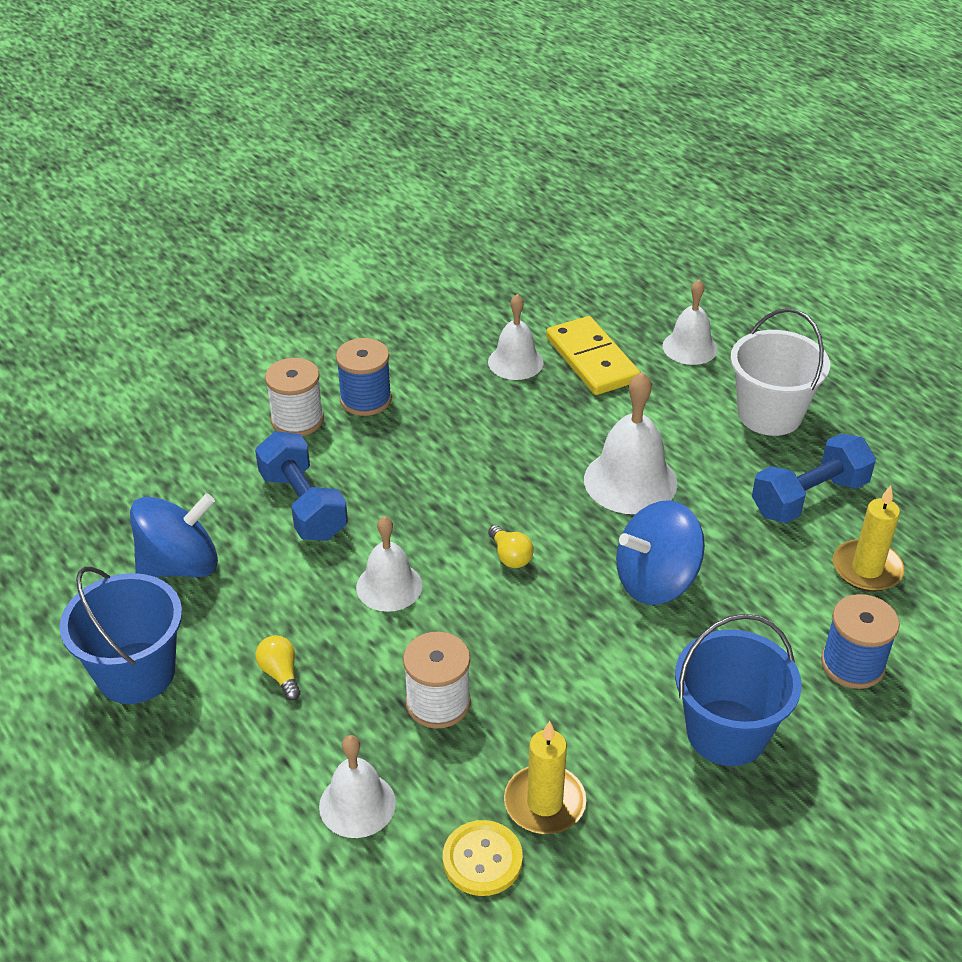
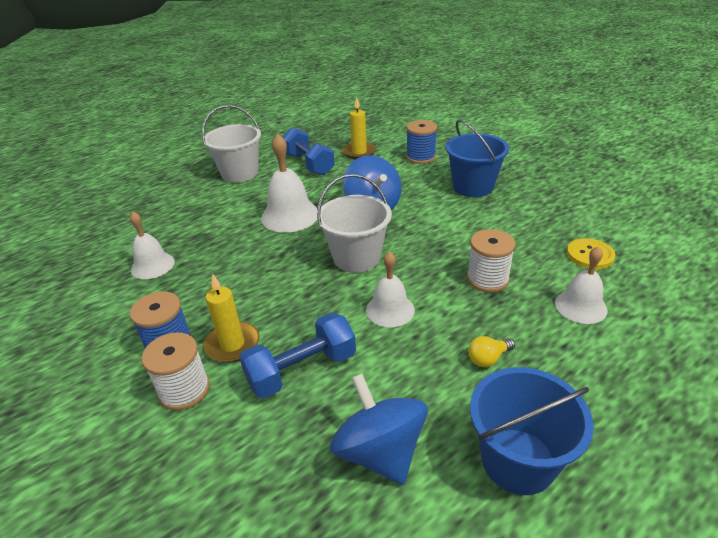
camera: 90 degrees left, 5 degrees down
yellow light bulb [488,525,534,568] -> white bucket [317,174,392,273]
yellow candle [504,721,586,834] -> yellow candle moved to [203,274,259,363]
yellow domino [546,316,640,395] -> none
white bell [663,280,718,365] -> none

